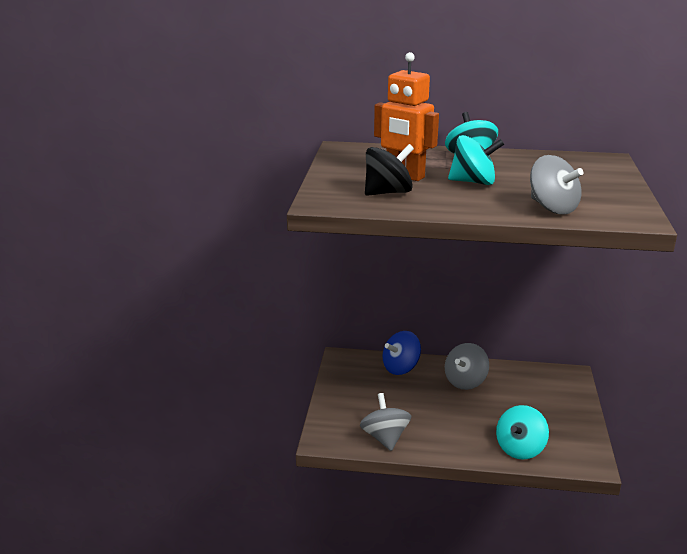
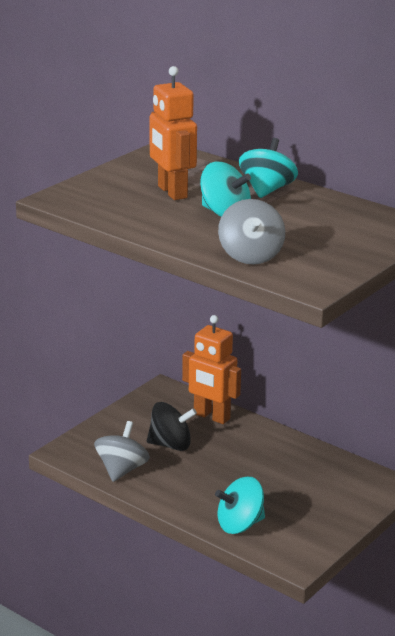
camera: 30 degrees right, 0 degrees up
black spinning top [365,144,414,196] -> black spinning top moved to [147,402,197,451]
blue spinning top [382,331,421,375] -> orange robot [182,315,241,424]
grey spinning top [445,343,489,390] -> none

